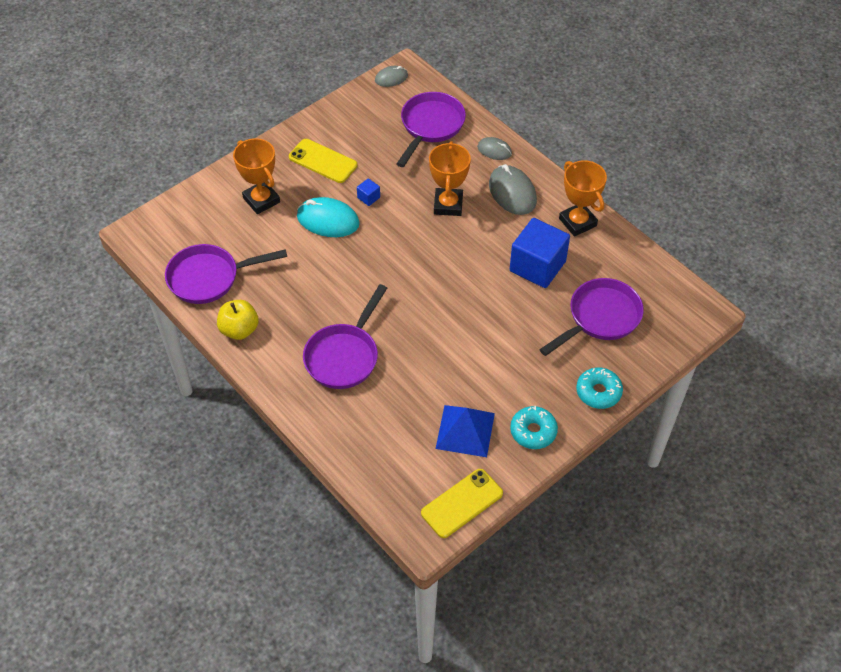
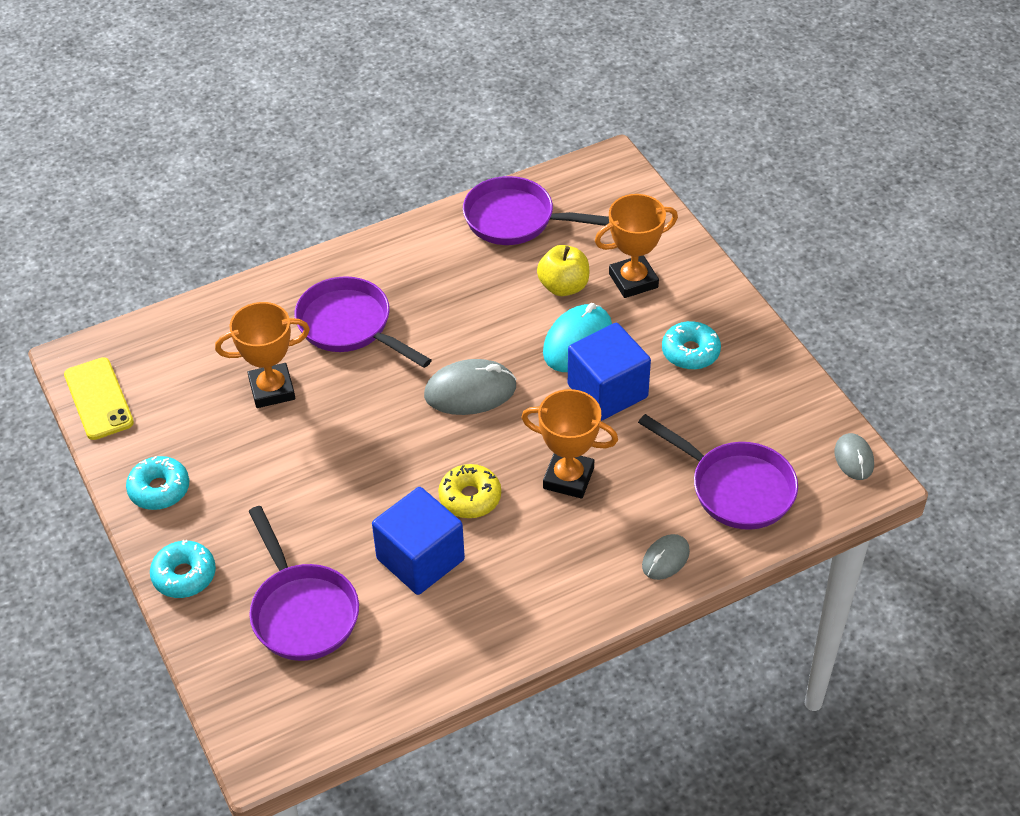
camera: 105 degrees right, 5 degrees down
purple pan [165,244,287,304] -> purple pan turned 75 degrees counterclockwise [463,176,609,245]
yellow apple [217,300,259,340] -> yellow apple moved to [537,245,589,296]
yellow phone [289,139,357,183] -> turquoise donut [662,321,721,370]
blue cube [357,178,380,206] -> blue cube [568,323,651,421], size x2.44
blue pyramid [436,405,495,457] -> none
grey mouse [489,164,537,215] -> grey mouse moved to [424,359,517,415]
orange trophy [559,160,607,237] -> orange trophy moved to [215,302,310,408]
none -> yellow donut [438,464,501,518]

